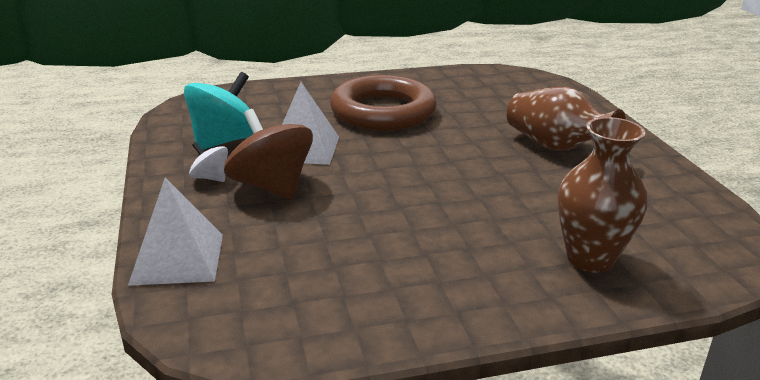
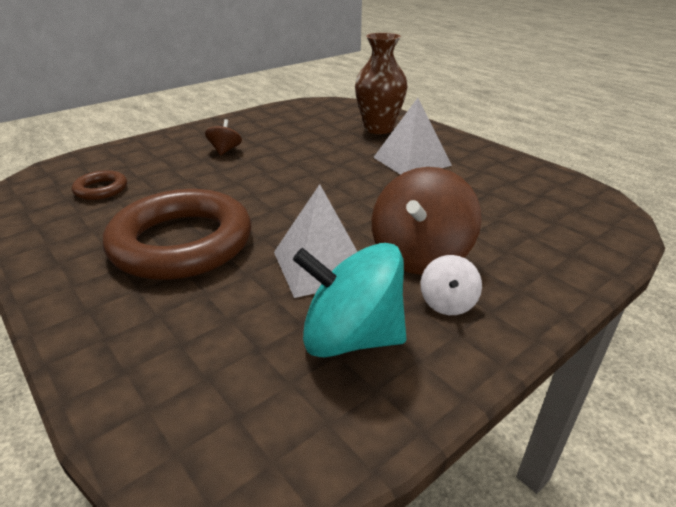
camera: 115 degrees left, 5 degrees up
white pyramid [128,178,223,286] -> white pyramid moved to [373,98,452,175]
brown vase [507,87,626,151] -> brown spinning top [205,119,242,156]
none -> brown ring [72,170,127,200]

